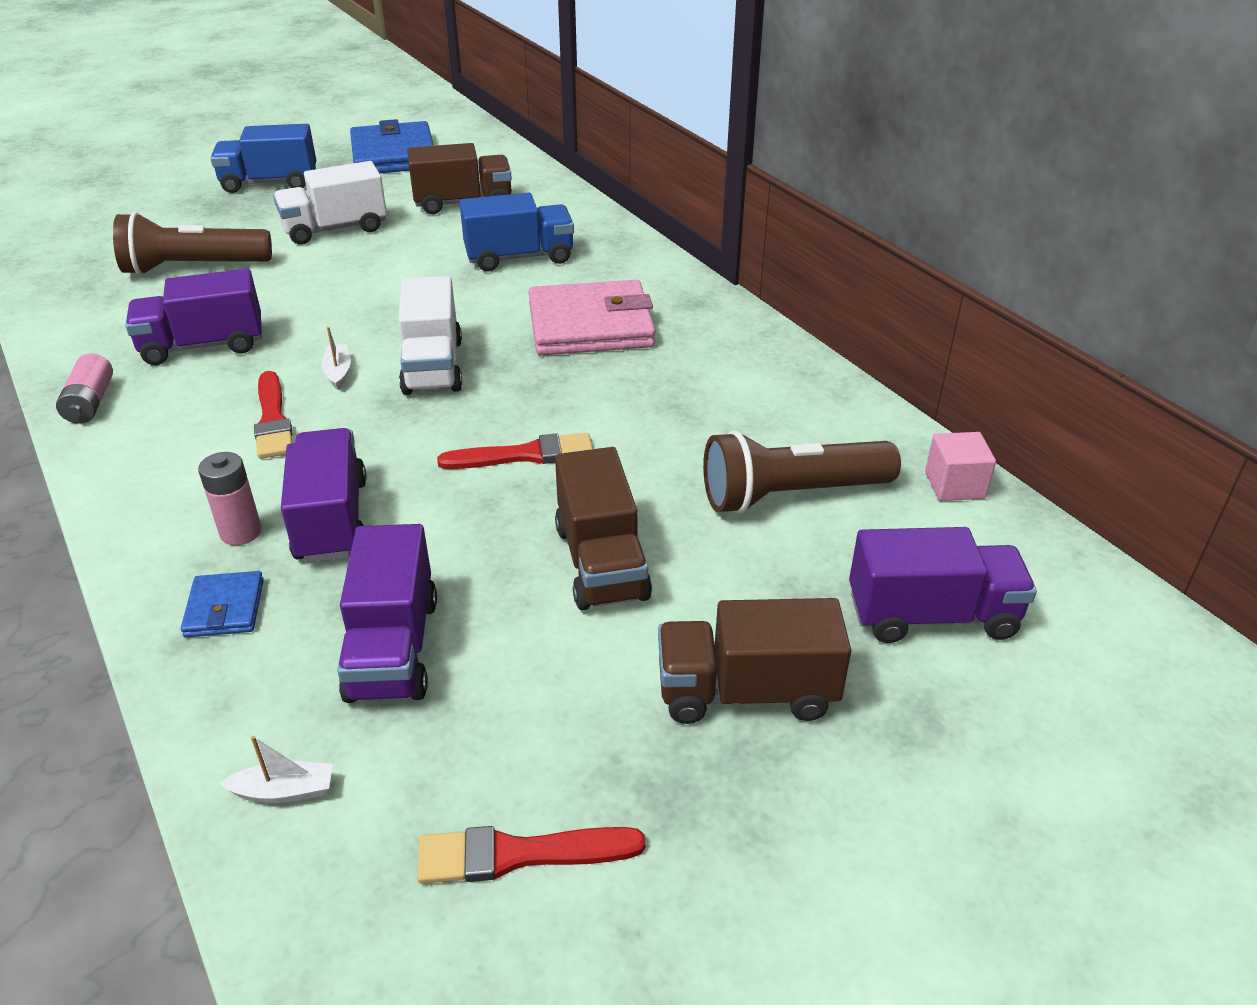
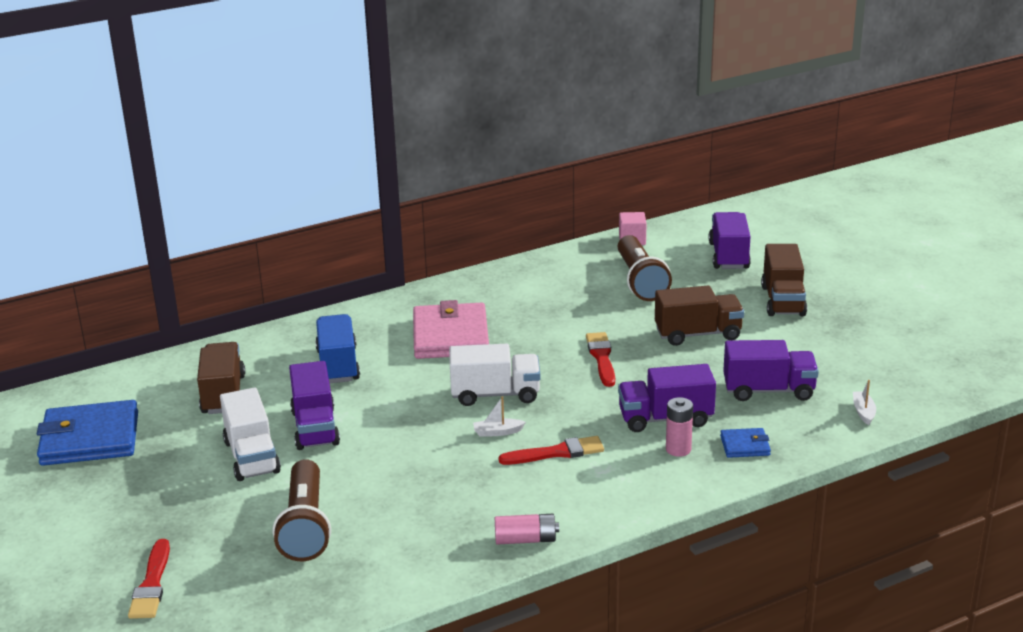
camera: 85 degrees left, 10 degrees down
purple truck [125,269,262,365] -> purple truck moved to [289,361,340,450]
blue truck [210,124,316,193] -> none
red brush [417,826,646,884] -> red brush moved to [128,539,170,619]

